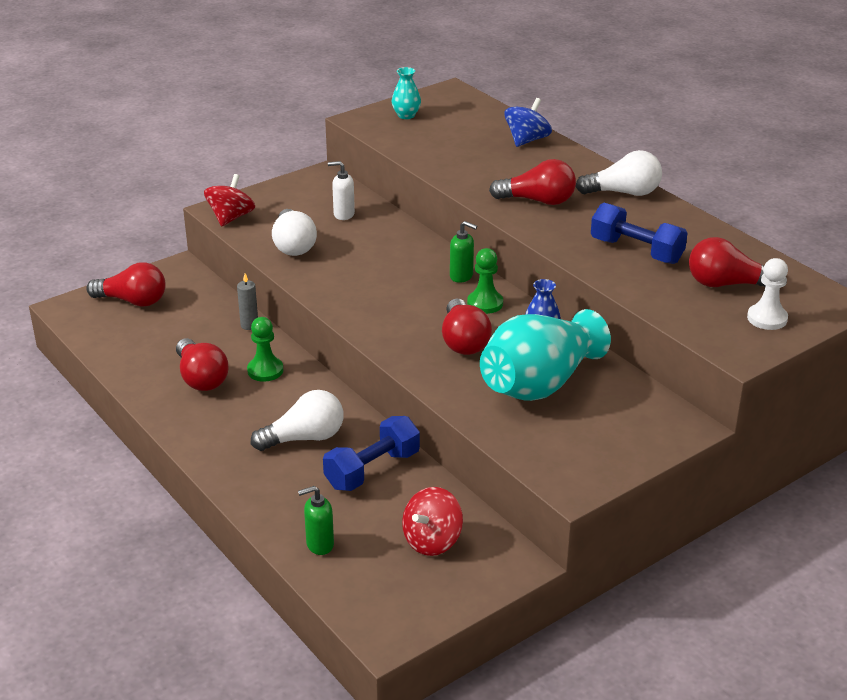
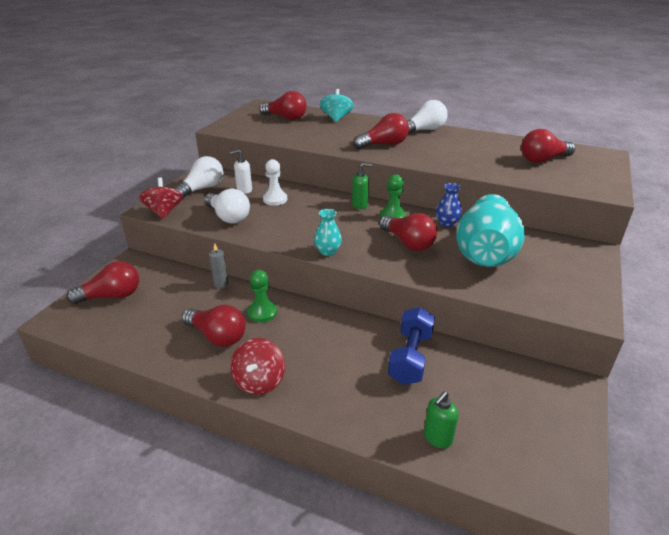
camera: 30 degrees left, 0 degrees up
white light bulb [251,390,343,451] -> white light bulb moved to [173,156,223,198]
turquoise vase [391,67,421,119] -> turquoise vase moved to [314,209,342,256]
red spinning top [402,487,463,556] -> red spinning top moved to [231,338,285,395]
blue spinning top [504,98,552,147] -> turquoise spinning top [320,89,354,122]
blue dumbbell [591,203,688,264] -> none
white pawn [747,258,788,330] -> white pawn moved to [263,159,287,206]
none -> red light bulb [259,91,307,120]

